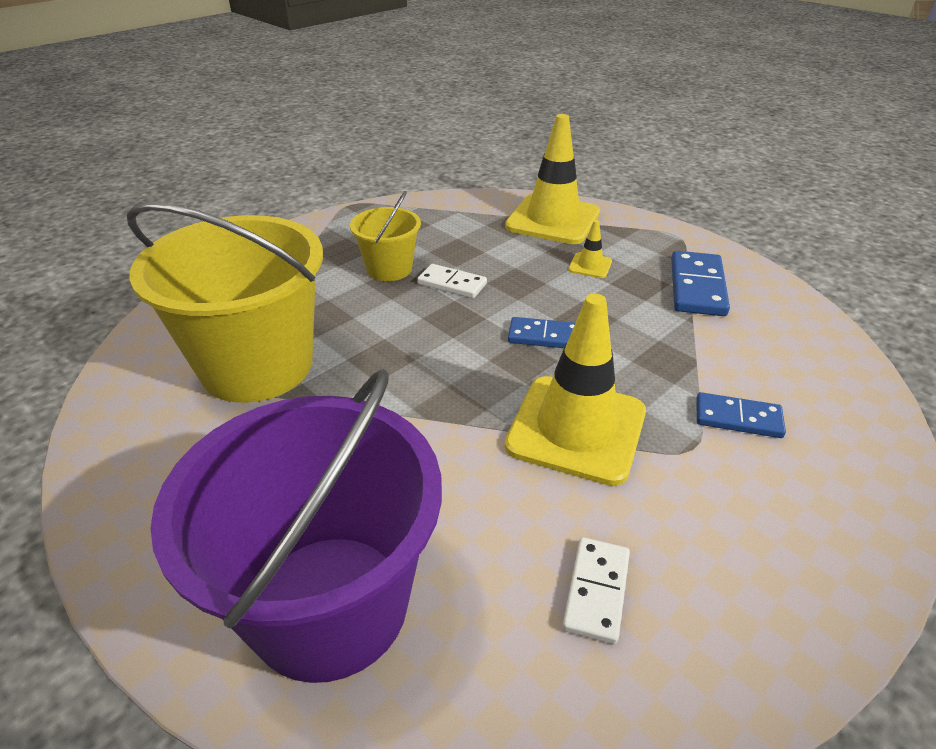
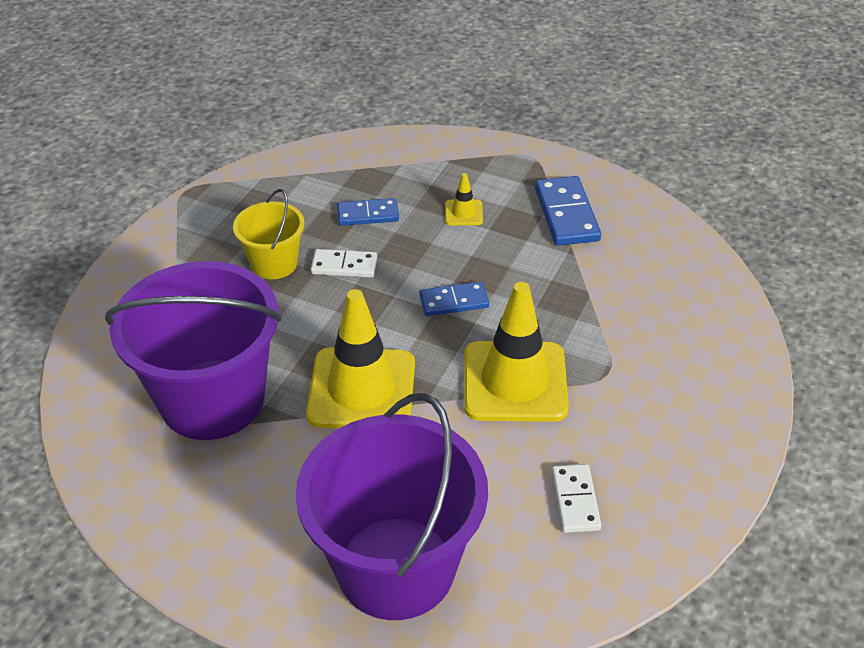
camera: 20 degrees left, 5 degrees up
yellow bucket [127,202,323,403] -> purple bucket [105,261,282,440]
yellow traffic cone [505,114,600,244] -> yellow traffic cone moved to [306,289,415,428]
blue domino [696,392,786,438] -> blue domino moved to [337,198,399,226]

